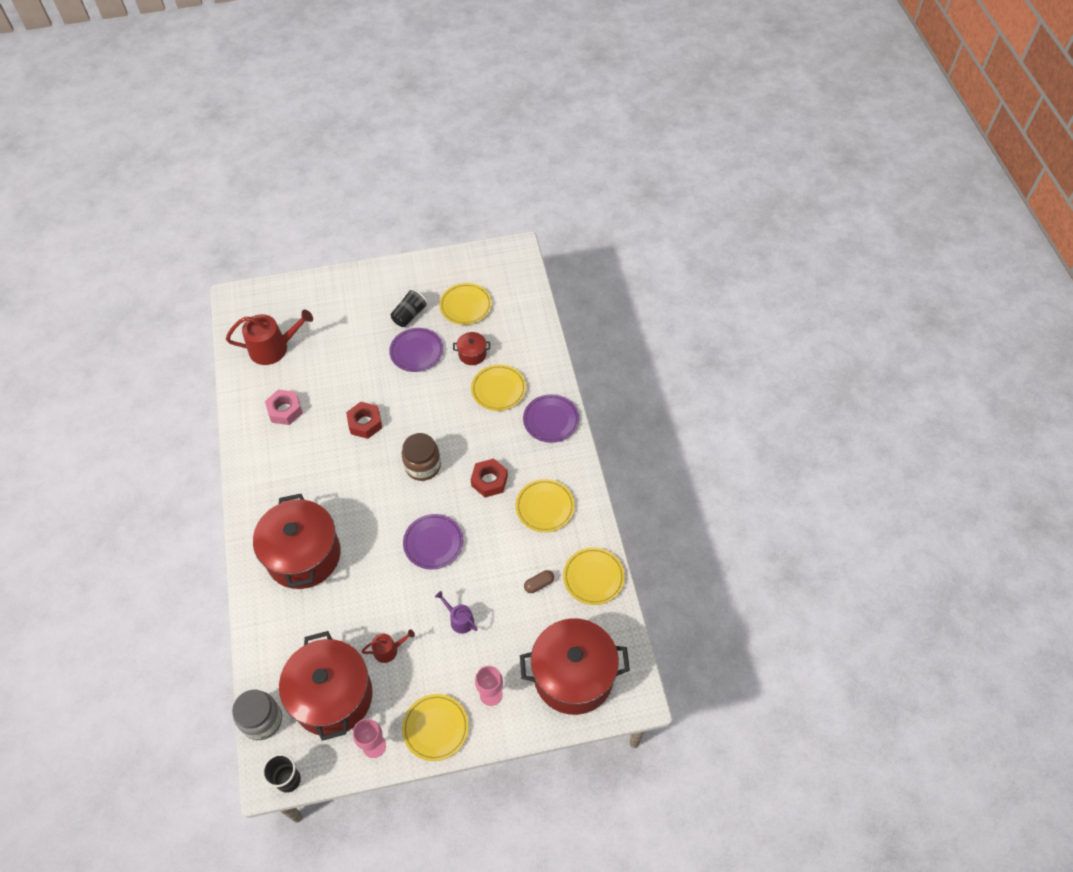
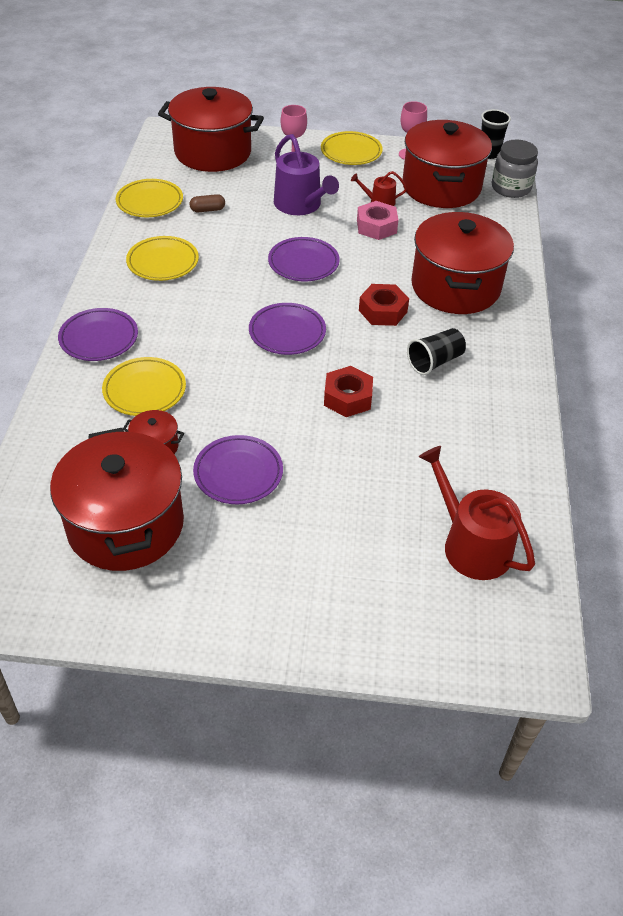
camera: 165 degrees left, 10 degrees down
red watering can [226,309,313,365] -> red watering can turned 45 degrees clockwise [419,446,535,580]
pink nut [265,389,303,425] -> pink nut moved to [357,201,398,240]
black cup [391,288,428,327] -> black cup moved to [407,328,466,375]
brown jar [402,433,441,481] -> purple plate [249,303,326,355]
purple watering can [435,591,477,634] -> purple watering can [274,134,339,215], size x1.90
yellow plate [439,283,492,325] -> red pot [50,428,184,571]
red nut [471,458,508,497] -> red nut moved to [359,284,409,326]

